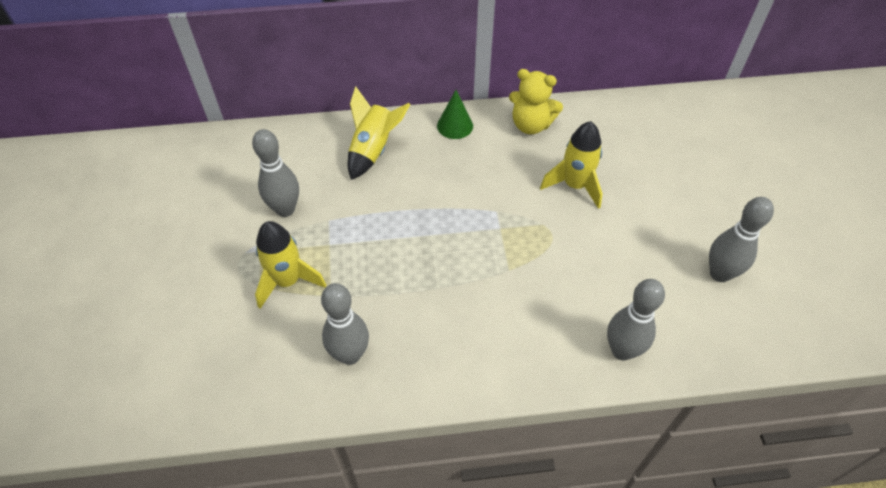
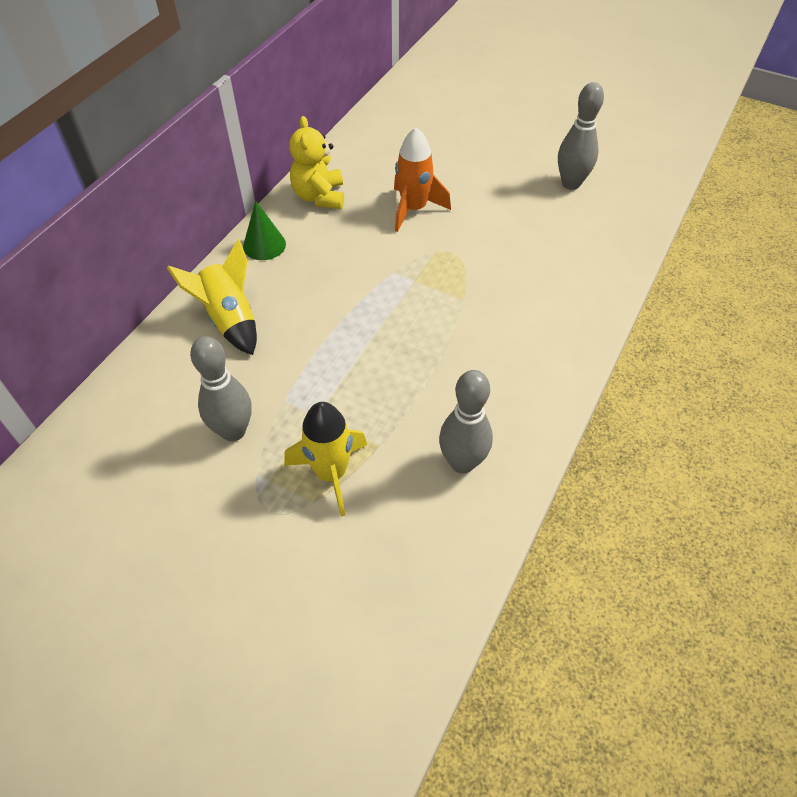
camera: 55 degrees left, 0 degrees up
yellow teddy bear [509,69,563,134] -> yellow teddy bear turned 120 degrees clockwise [289,116,344,209]
yellow rocket [540,121,603,209] -> orange rocket [394,127,451,232]
grey bowling pin [607,279,665,361] -> none

